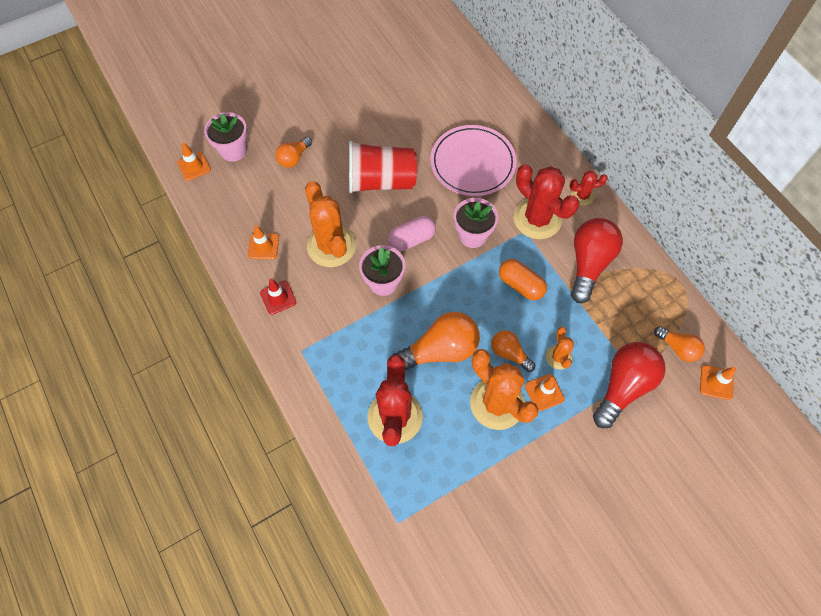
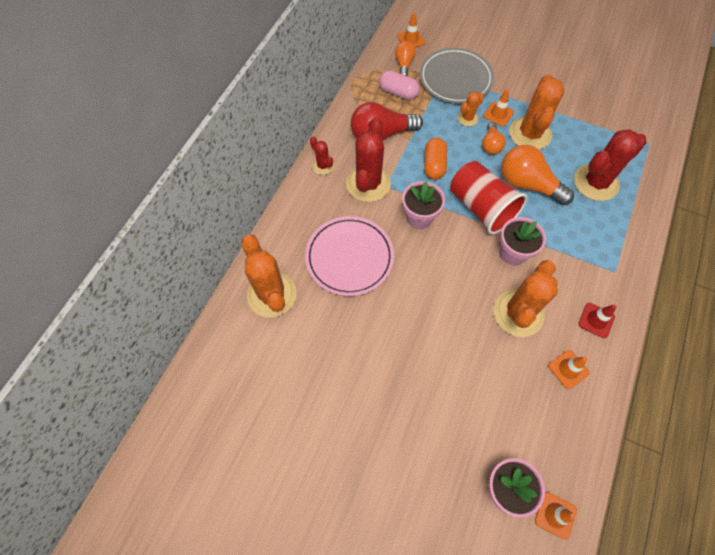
camera: 125 degrees left, 0 degrees up
orange light bulb [275,137,312,168] -> none
red cup [349,141,417,194] -> red cup moved to [450,161,527,235]
pink capsule [388,216,436,251] -> pink capsule moved to [379,70,420,100]
red light bulb [593,342,666,428] -> grey plate [420,48,494,104]
none -> orange cactus [241,234,297,318]

